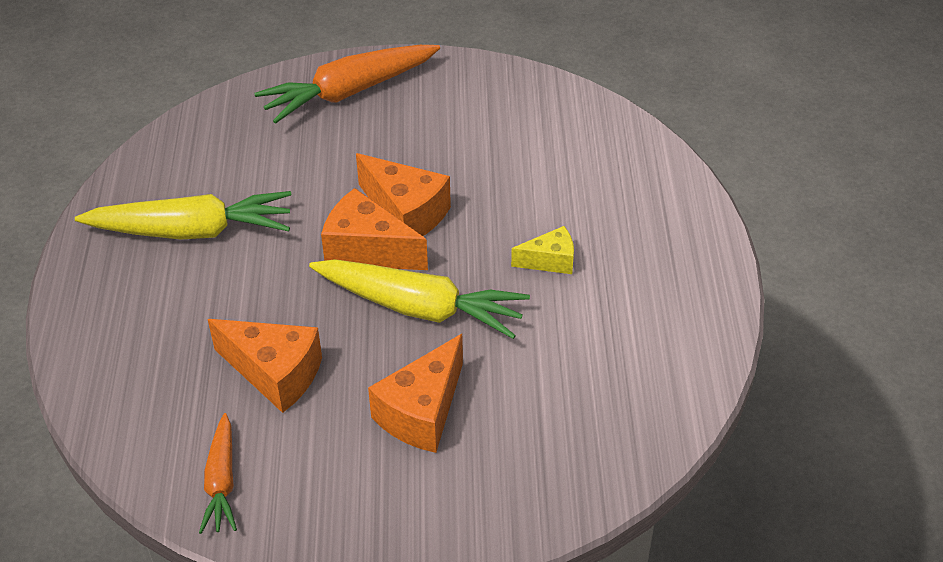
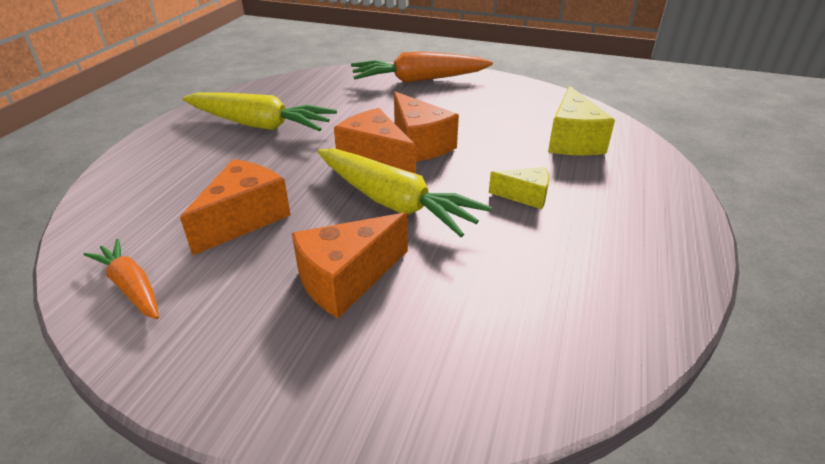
camera: 20 degrees right, 10 degrees down
orange carrot [199,413,237,534] -> orange carrot turned 120 degrees clockwise [83,239,159,319]
orange cheese [208,319,322,413] -> orange cheese turned 105 degrees counterclockwise [180,159,291,256]
none -> yellow cheese [548,86,615,155]

